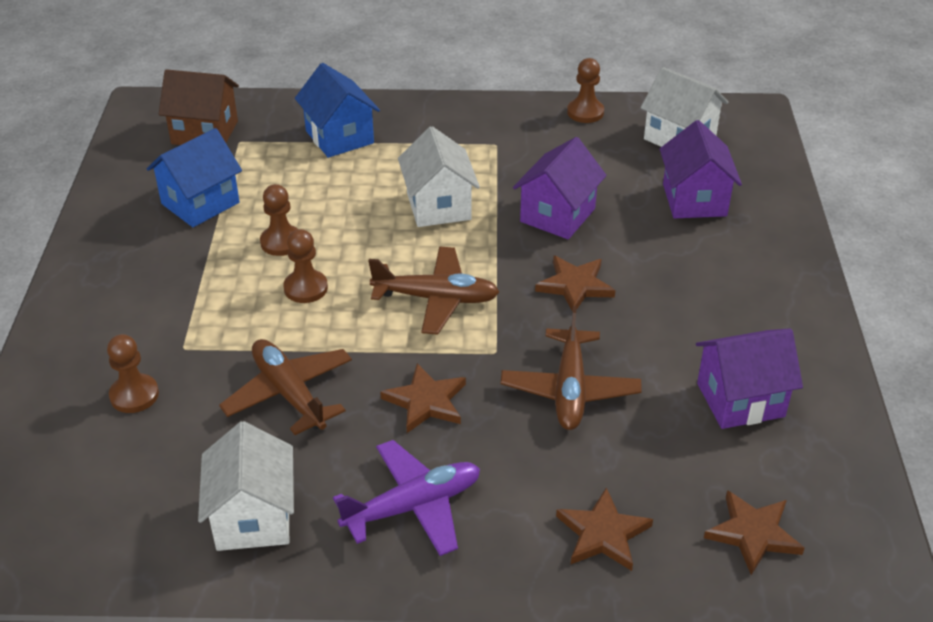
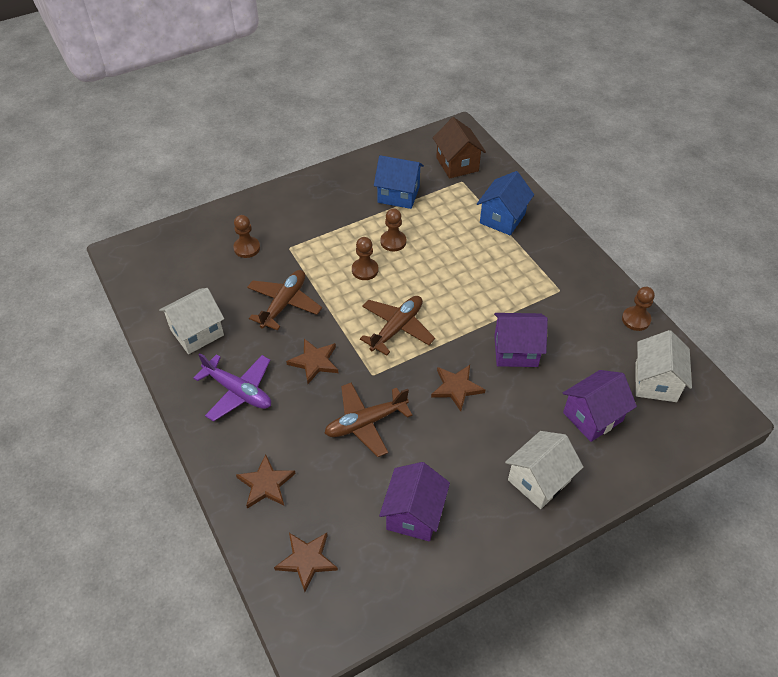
camera: 60 degrees right, 10 degrees up
brown plane [368,247,499,335] -> brown plane turned 120 degrees counterclockwise [360,296,435,356]
white house [398,126,480,227] -> white house moved to [505,431,583,509]
purple house [696,329,803,429] -> purple house turned 60 degrees clockwise [379,462,450,541]

